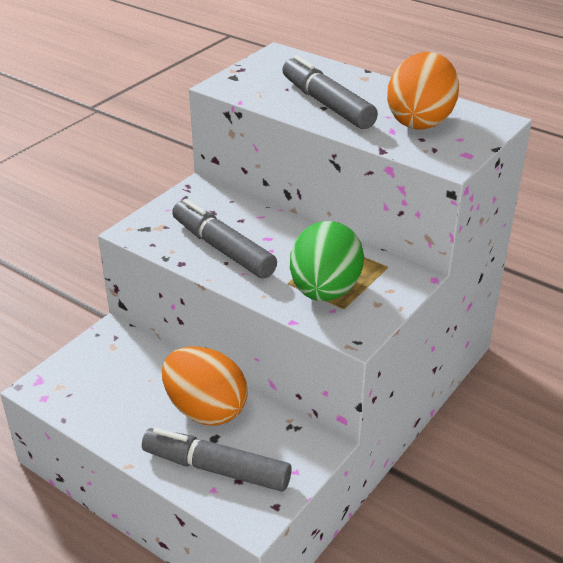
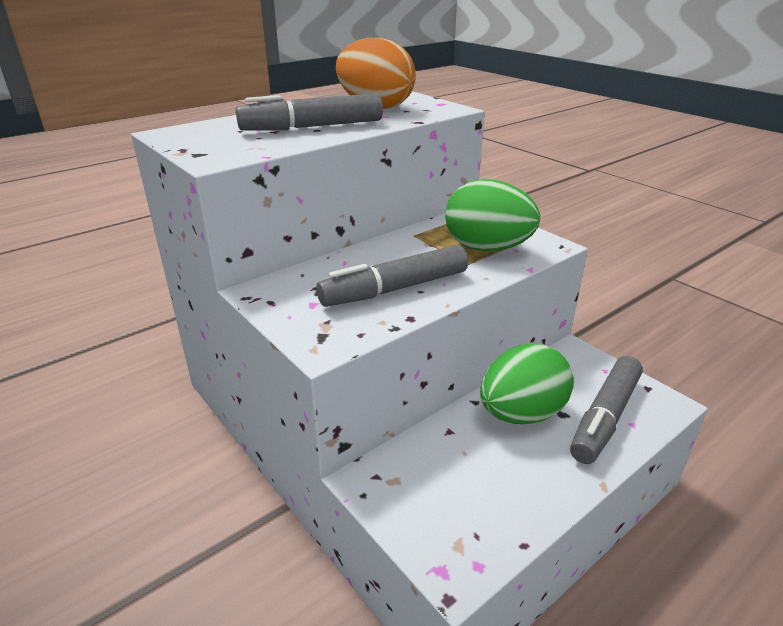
camera: 75 degrees left, 5 degrees down
orange egg [162,346,248,426] -> green egg [480,343,574,424]

